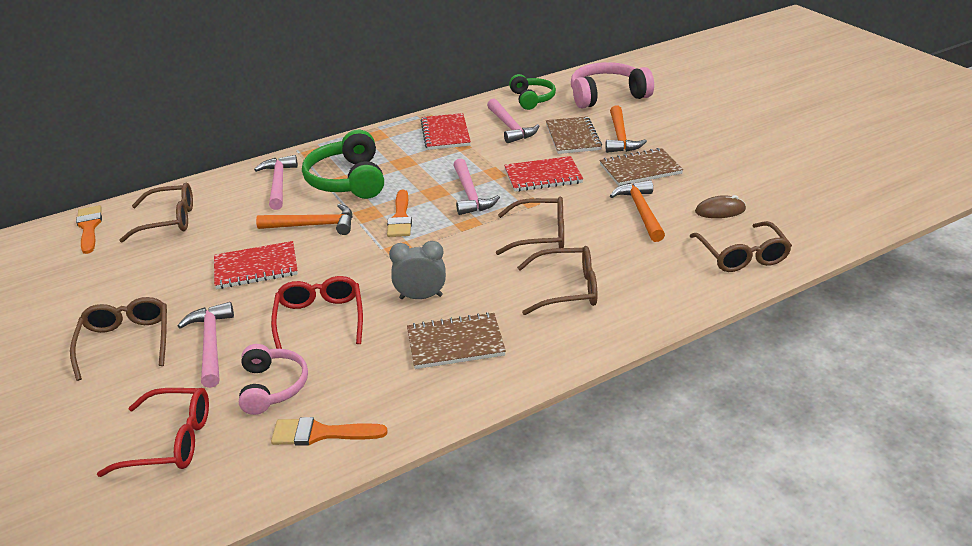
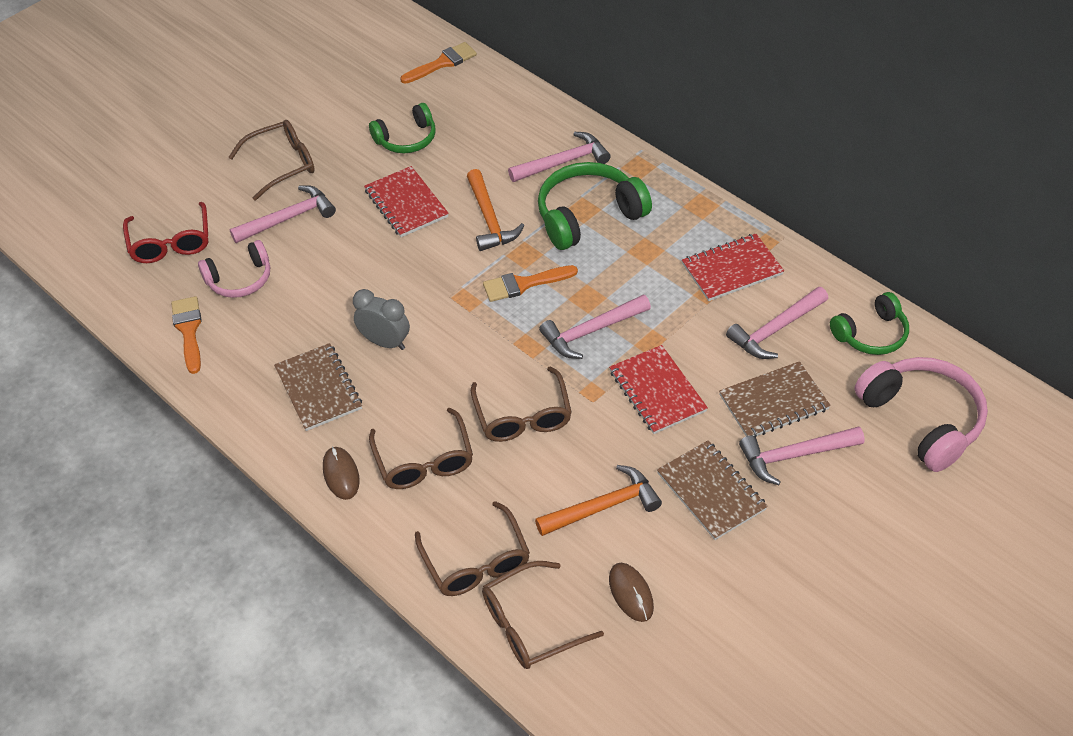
camera: 75 degrees right, 15 degrees up
brown glasses [119,183,193,243] -> brown glasses moved to [415,501,530,596]
red glasses [271,276,363,349] -> none
grey clock [389,241,446,299] -> grey clock turned 45 degrees counterclockwise [353,289,410,350]
orange hammer [606,105,647,153] -> pink hammer [739,426,865,485]
none -> brown mouse [323,446,360,500]
none -> green headphones [369,103,436,153]

